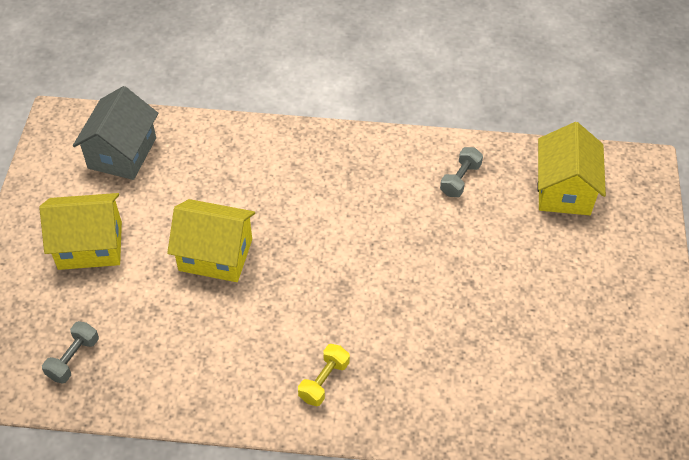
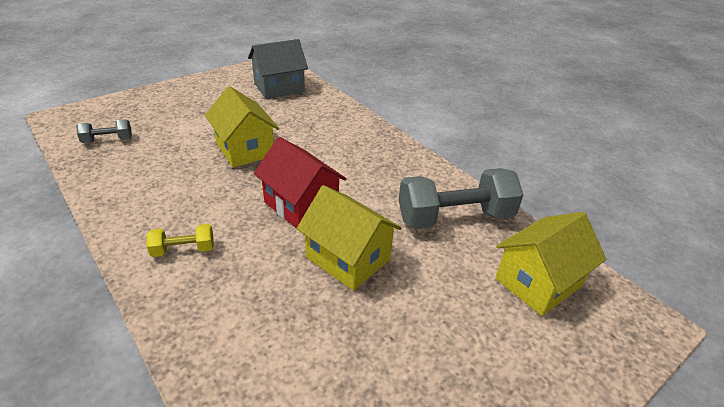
camera: 45 degrees right, 15 degrees down
yellow house [39,193,122,270] -> yellow house moved to [296,185,402,291]
grey dumbbell [440,147,483,197] -> grey dumbbell [399,168,523,229], size x2.09
none -> red house [254,137,346,228]

